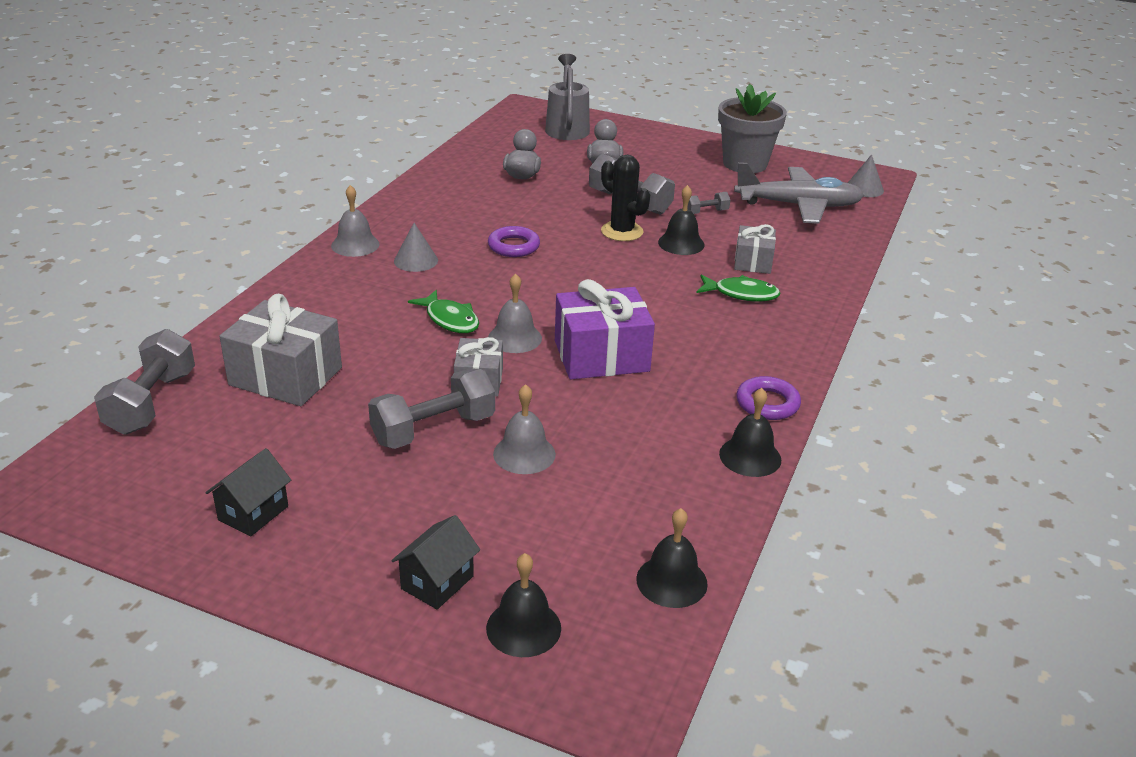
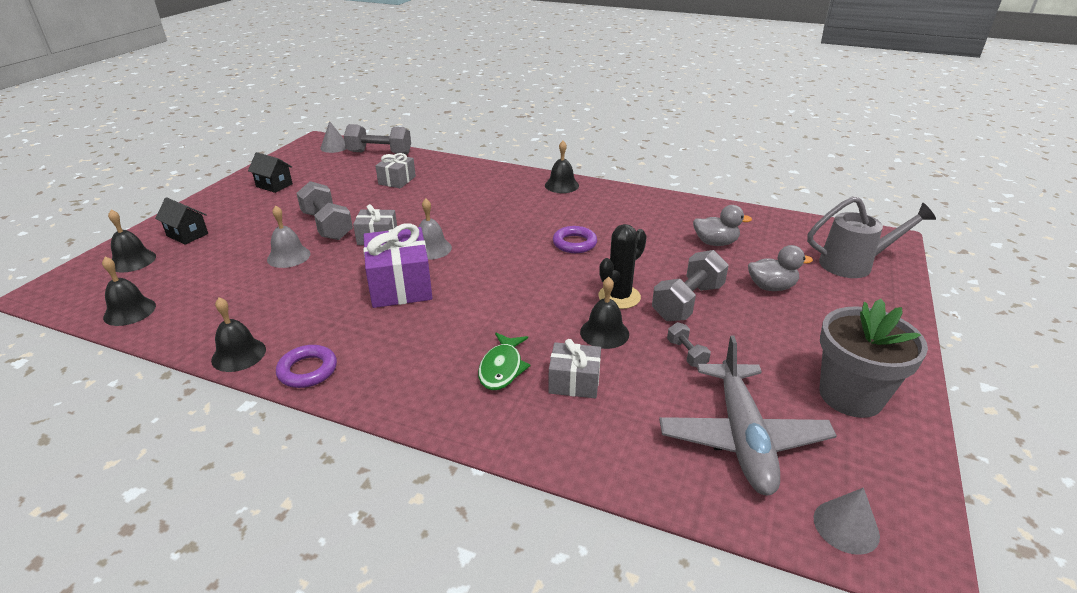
camera: 90 degrees right, 0 degrees up
grey gift [220,294,342,406] -> grey gift [375,153,416,189], size x0.59
grey bell [331,185,380,257] -> black bell [545,141,579,193]
grey cone [394,223,438,272] -> grey cone moved to [320,121,346,153]
green fish [408,290,479,333] -> none

